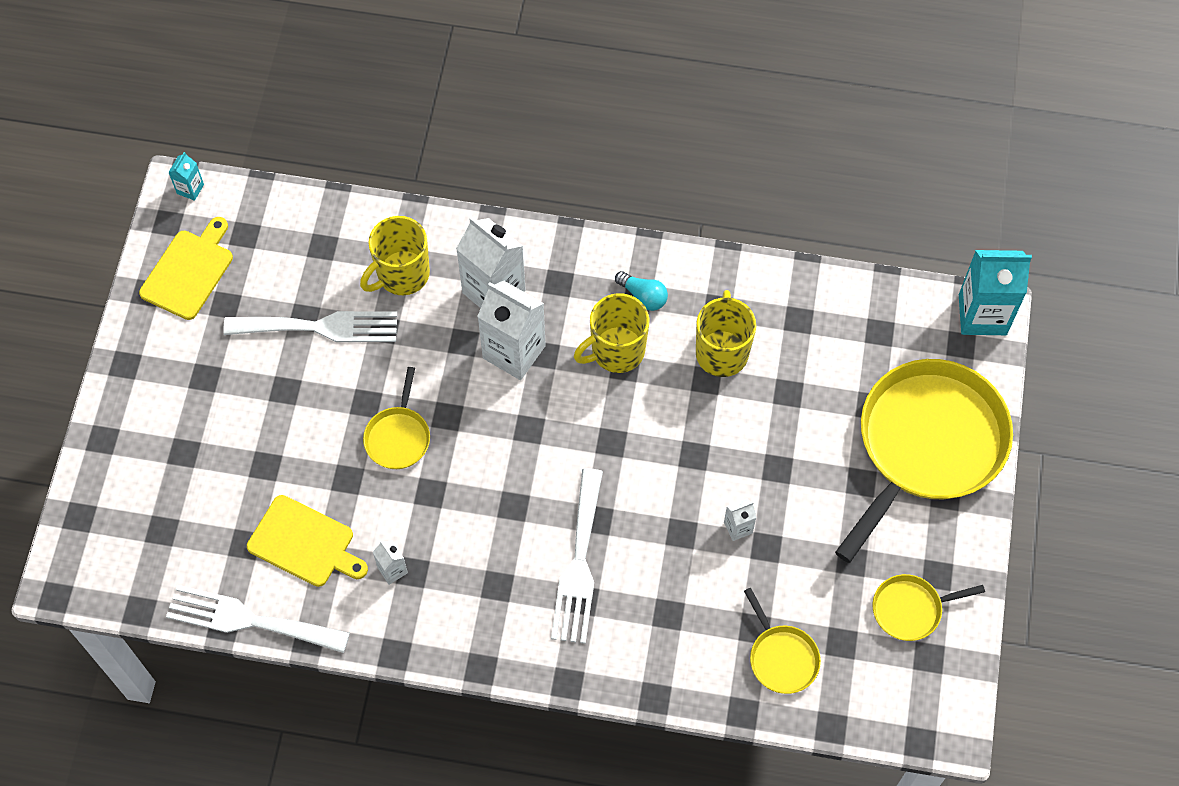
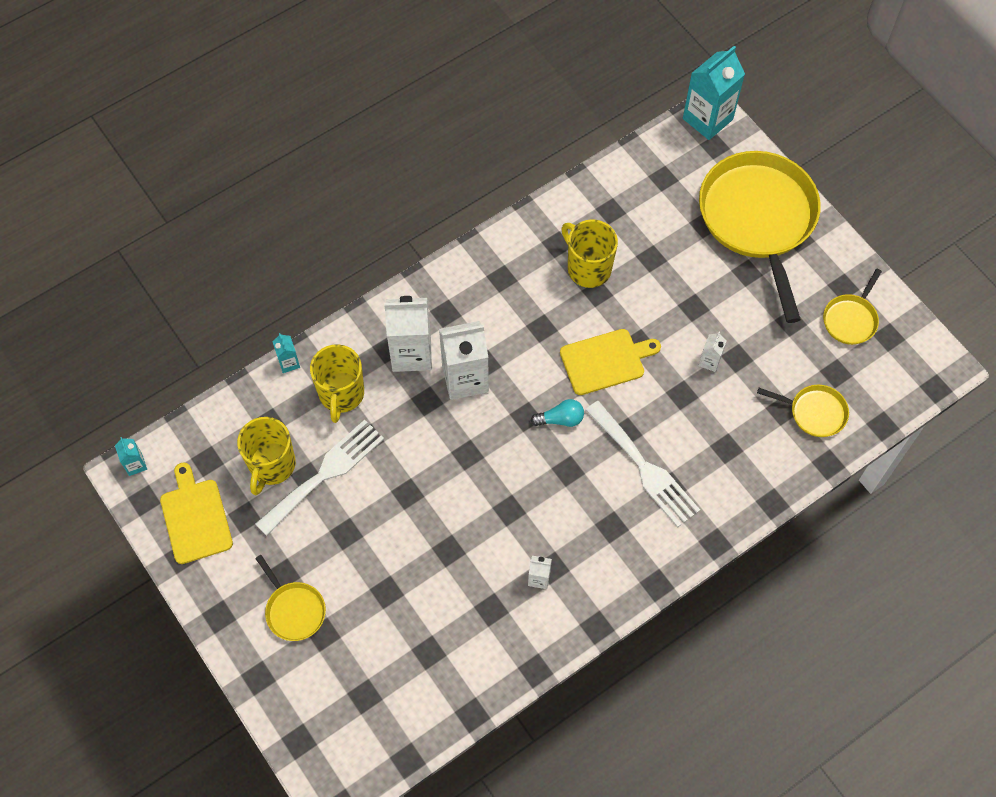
camera: 45 degrees left, 0 degrees up
white fork [166,585,350,653] -> none
yellow cutting board [247,495,368,587] -> yellow cutting board moved to [560,329,661,395]
yellow pan [363,367,430,469] -> yellow pan moved to [255,555,326,641]
yellow mug [574,293,649,373] -> yellow mug moved to [237,417,296,495]
turquoise light bulb [615,271,668,311] -> turquoise light bulb moved to [531,399,584,427]
none -> turquoise carton [273,333,300,373]

